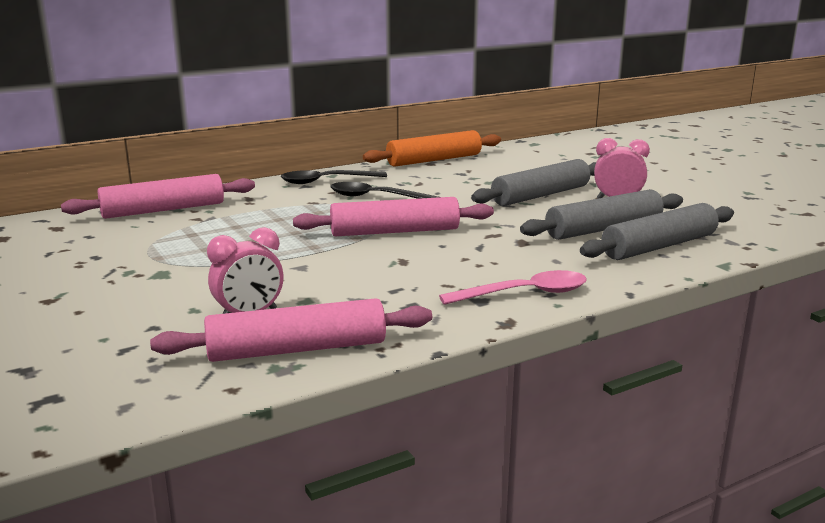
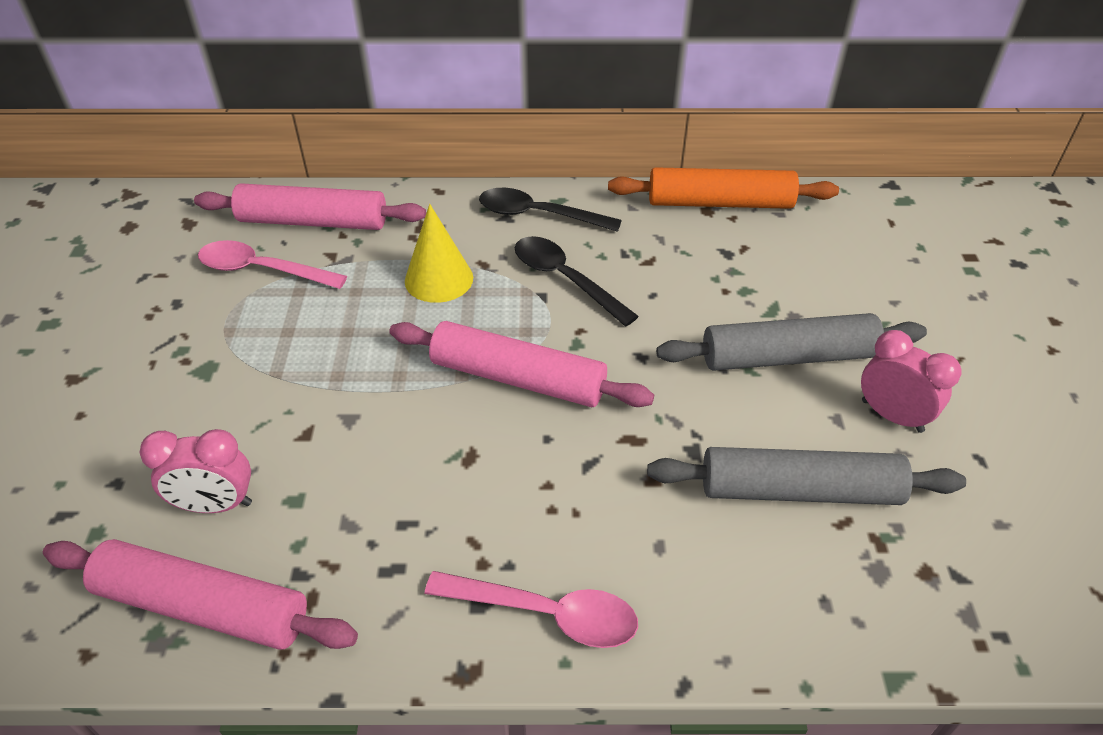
camera: 30 degrees right, 25 degrees up
grey rolling pin [580,203,734,260] -> none
none -> pink spoon [198,240,347,289]
none -> yellow cone [405,204,473,303]

